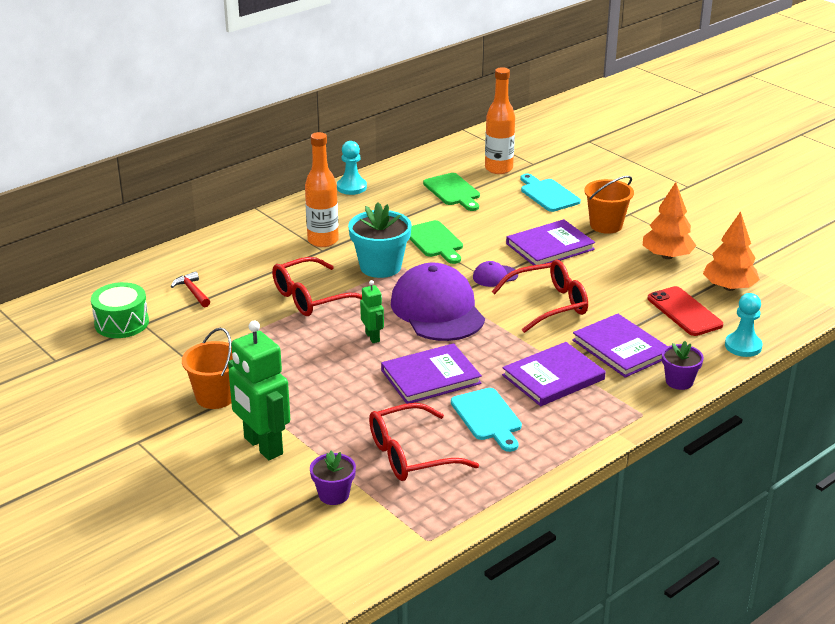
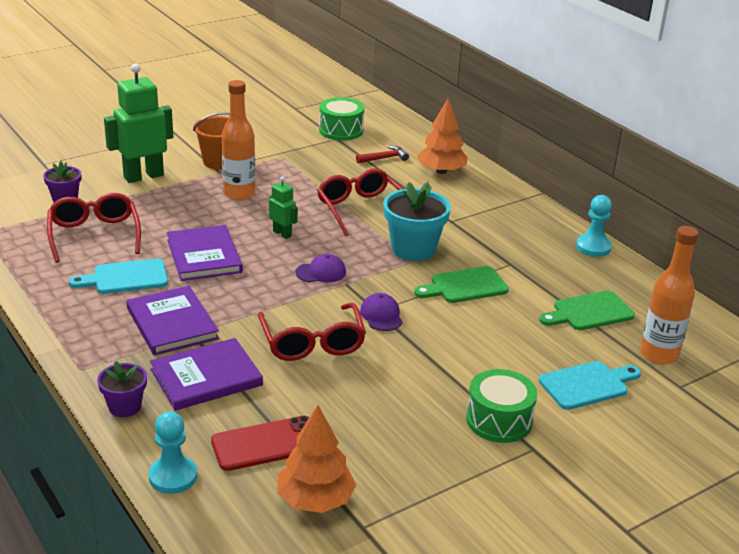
camera: 95 degrees right, 0 degrees up
orange bottle [305,132,339,247] -> orange bottle moved to [222,80,255,200]
green robot [360,280,384,343] -> green robot turned 120 degrees counterclockwise [269,176,298,239]
purple cap [391,263,485,341] -> purple cap [296,254,346,282], size x0.42
purple book [506,219,595,265] -> none
orange bucket [584,176,634,234] -> green drum [466,369,537,443]
orange tree [643,182,696,259] -> orange tree moved to [417,99,467,174]

